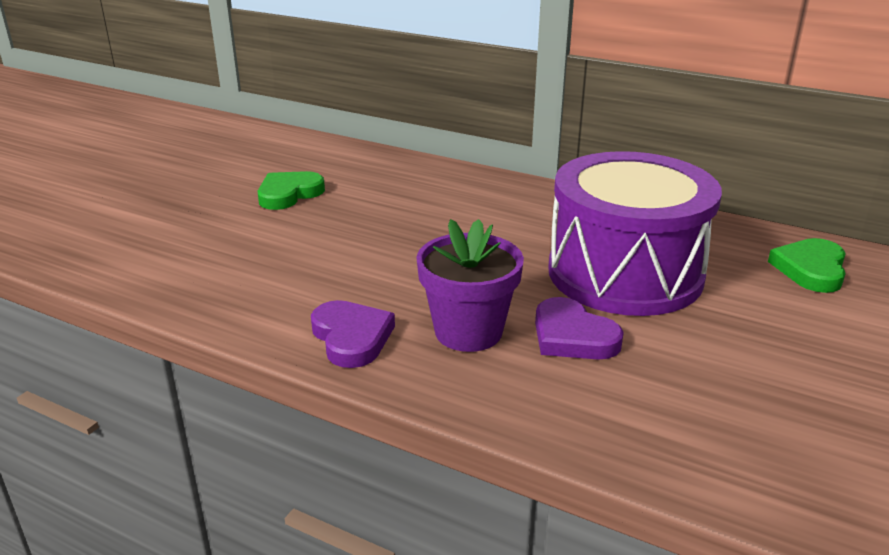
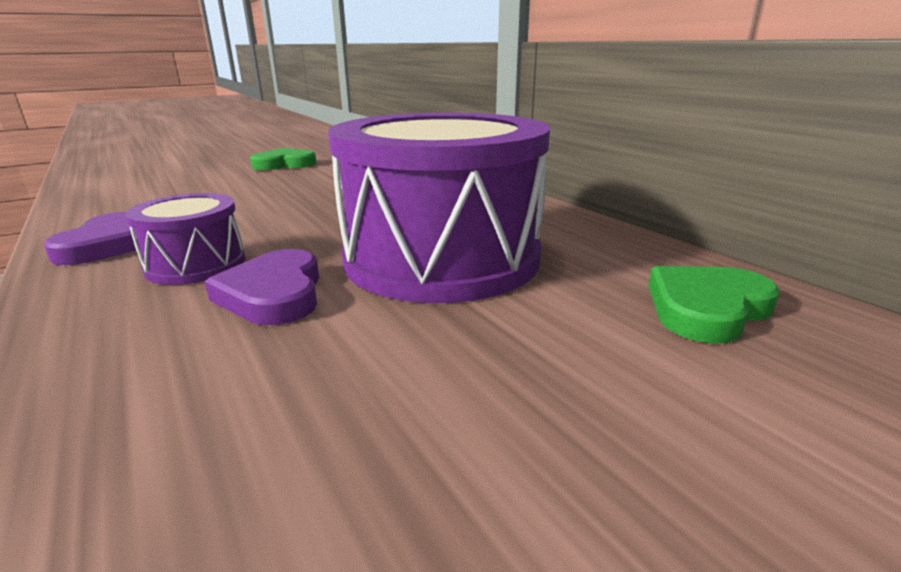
camera: 30 degrees right, 5 degrees down
purple flower pot [416,219,524,352] -> purple drum [125,193,246,285]

